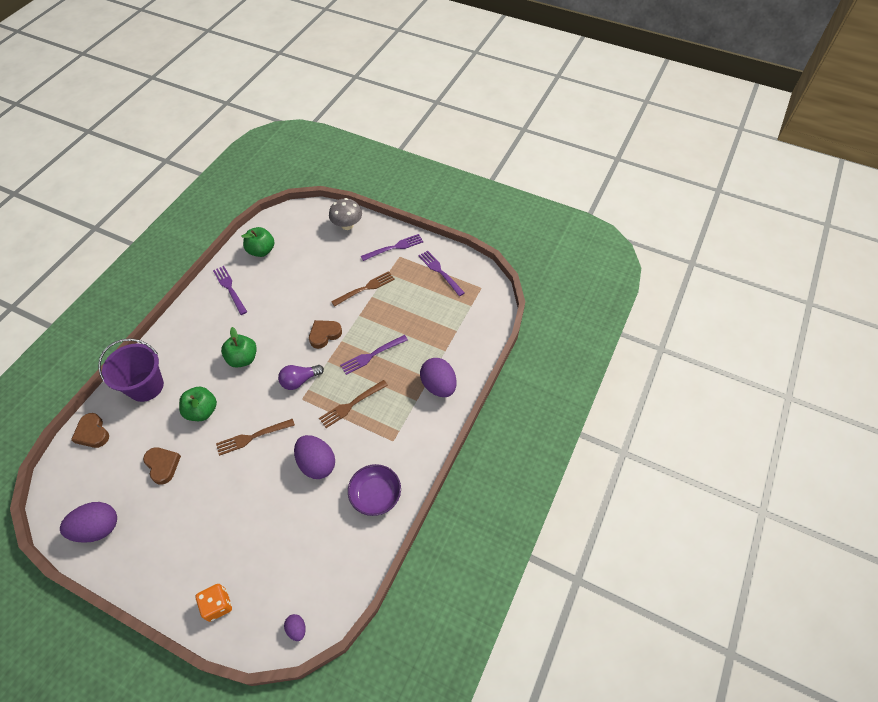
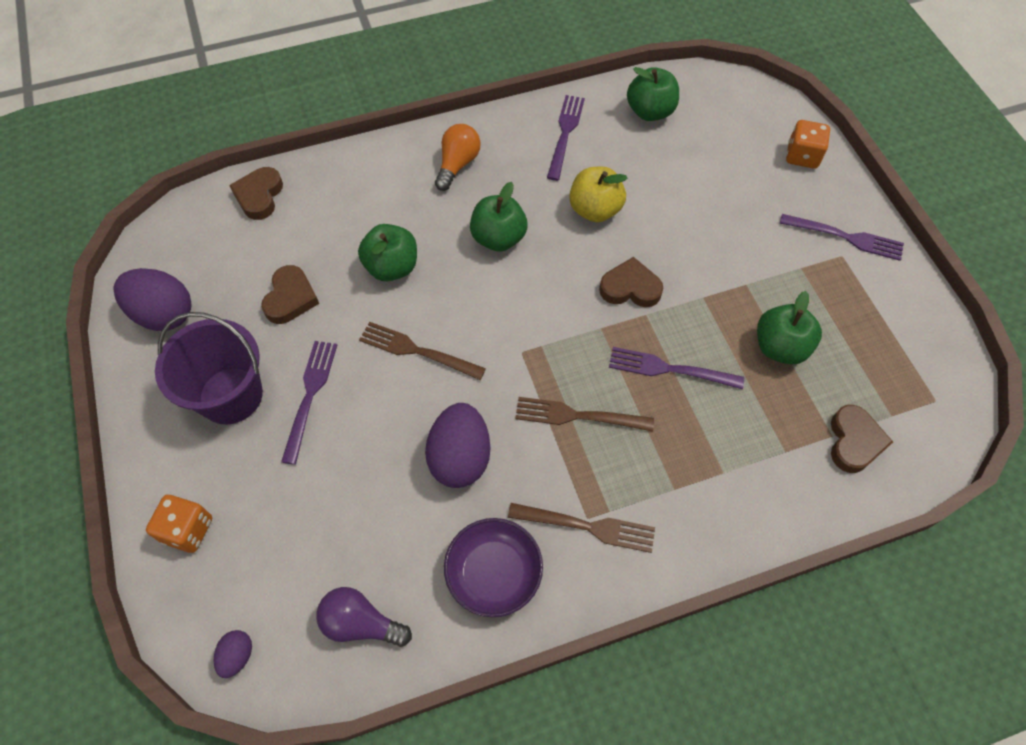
camera: 45 degrees right, 5 degrees up
purple bucket [98,338,164,402] -> purple bucket moved to [155,312,263,425]
purple light bulb [278,365,324,390] -> purple light bulb moved to [316,587,412,647]
grey mushroom [329,198,362,230] -> orange dice [786,120,830,169]
brown fork [331,271,395,307] -> brown fork moved to [508,503,655,553]
purple fork [418,250,465,296] -> purple fork moved to [281,341,337,465]
purple egg [420,358,456,397] -> none
none -> orange light bulb [435,124,481,191]
none -> yellow apple [569,167,627,222]
none -> green apple [757,291,822,365]
none -> brown heart [831,405,893,473]

